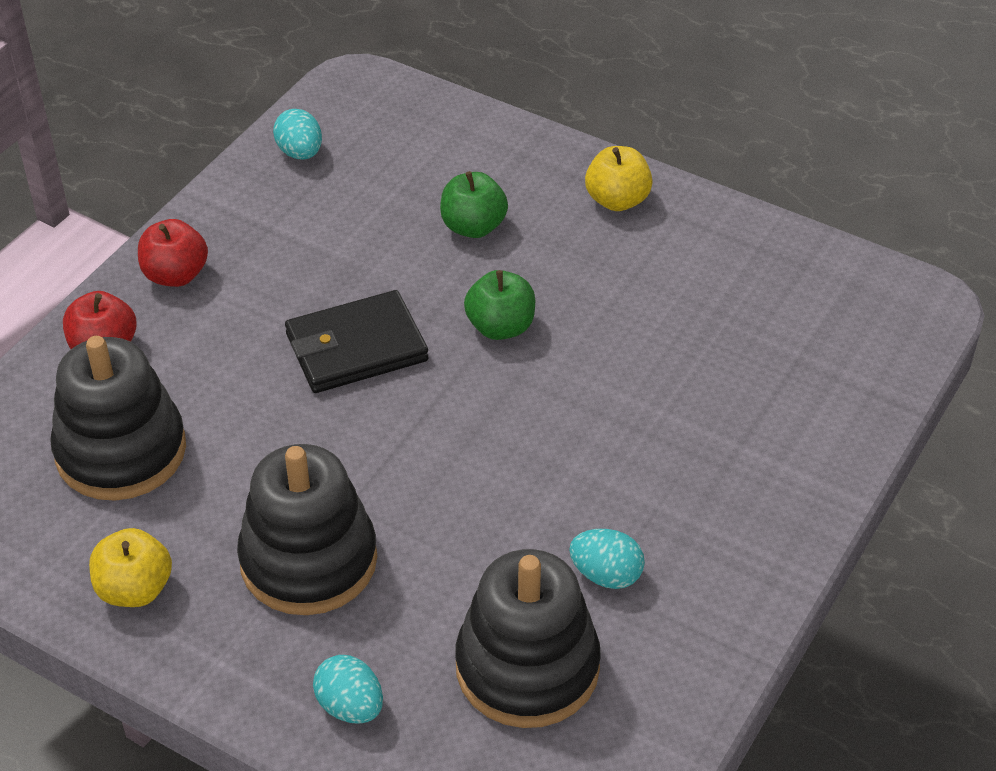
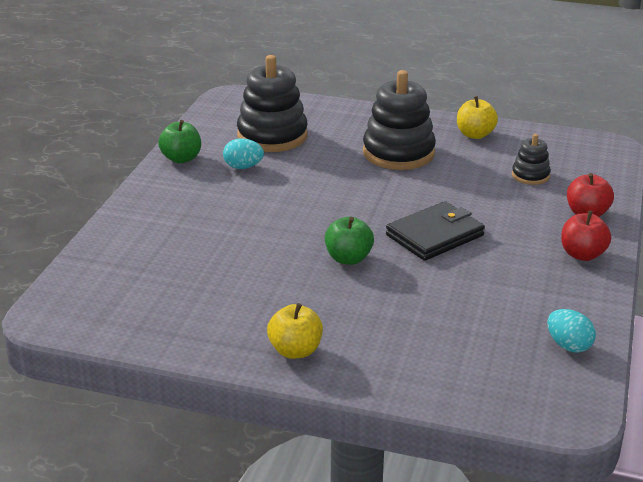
camera: 165 degrees right, 15 degrees down
black stacking toy [50,336,186,501] -> black stacking toy [512,134,551,185], size x0.51
turquoise egg [313,655,383,724] -> none
green apple [440,171,508,238] -> green apple moved to [158,120,201,163]

